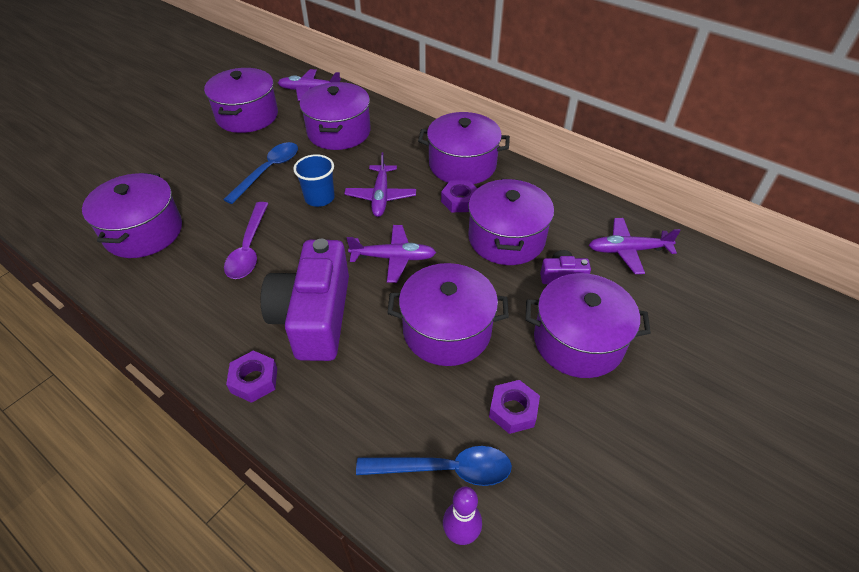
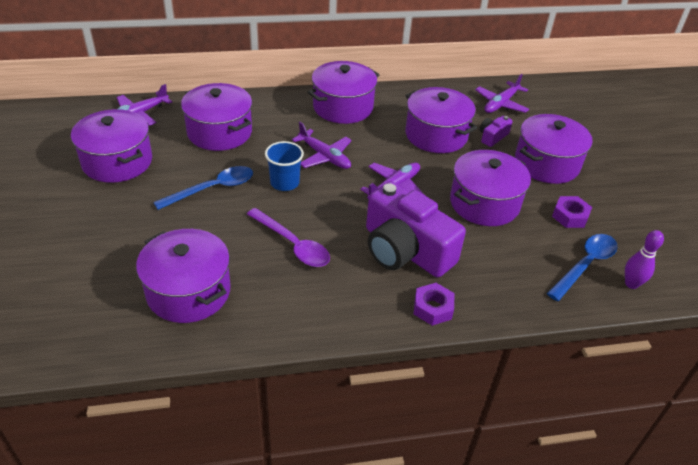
camera: 50 degrees left, 5 degrees down
blue spoon [223,142,298,204] -> blue spoon turned 75 degrees clockwise [153,166,253,210]
purple nut [441,180,477,212] -> none

